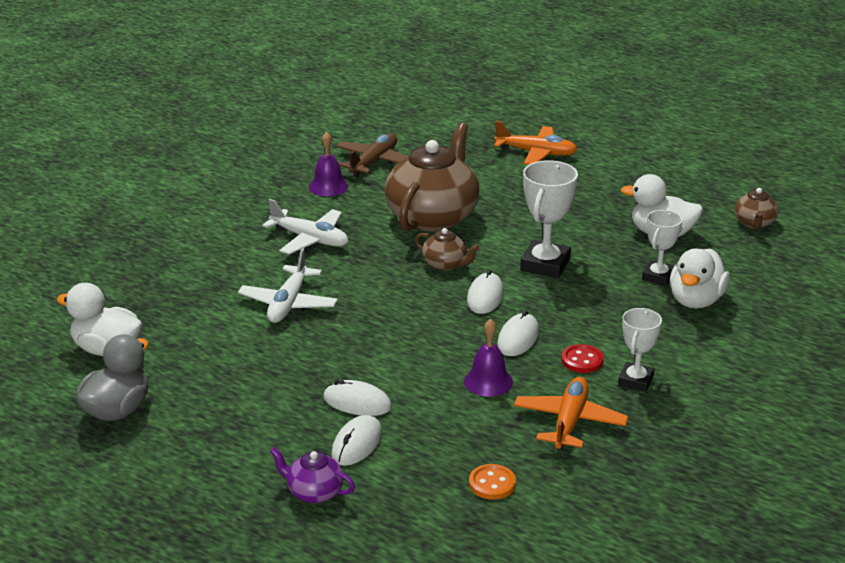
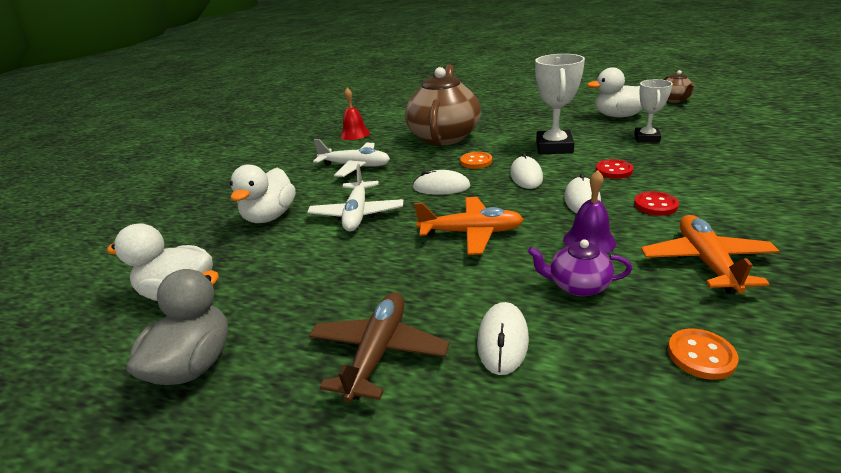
camera: 10 degrees left, 0 degrees up
purple teapot [269,447,355,503] -> purple teapot moved to [528,239,632,297]
purple bell [309,132,348,196] -> red bell [340,88,370,140]
white mouse [323,379,392,416] -> white mouse moved to [412,170,471,195]
brown plane [336,134,406,177] -> brown plane moved to [309,292,450,403]
brown teapot [415,228,479,271] -> orange button [460,152,492,169]
orange plane [494,121,577,165] -> orange plane moved to [414,197,524,255]
white trophy [618,308,662,392] -> none
white duck [670,248,730,309] -> white duck moved to [230,165,296,223]
none -> red button [596,159,633,179]

